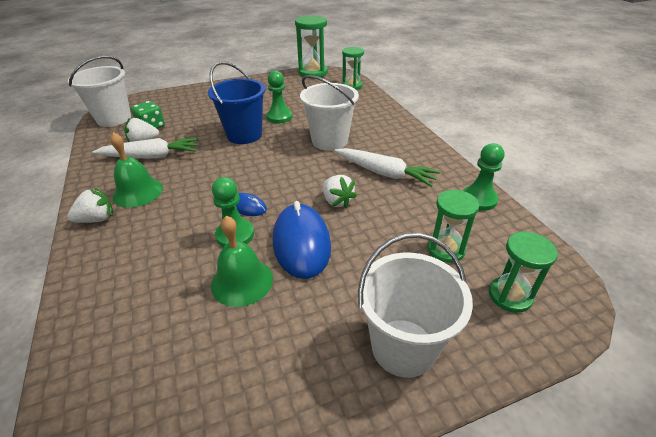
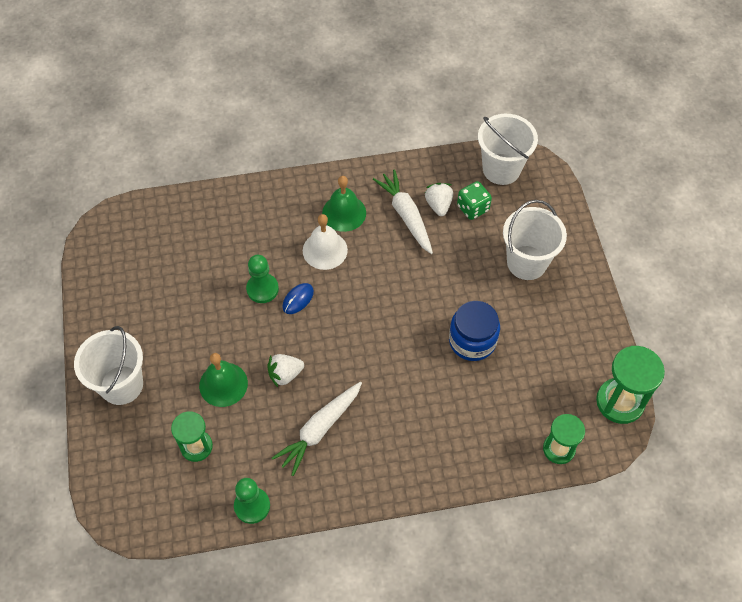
camera: 100 degrees right, 20 degrees up
white strawberry [67,188,114,223] -> none
white carrot [92,138,199,159] -> white carrot turned 150 degrees clockwise [373,169,433,254]
blue bucket [208,62,265,144] -> none
green bell [211,216,273,307] -> green bell moved to [199,353,248,407]
green pawn [267,71,292,123] -> blue jar [449,301,500,361]
blue mouse [273,201,331,279] -> none
white bucket [300,75,359,151] -> white bucket moved to [503,200,567,280]
green hourglass [489,231,558,313] -> none
none -> white bell [303,214,348,270]

